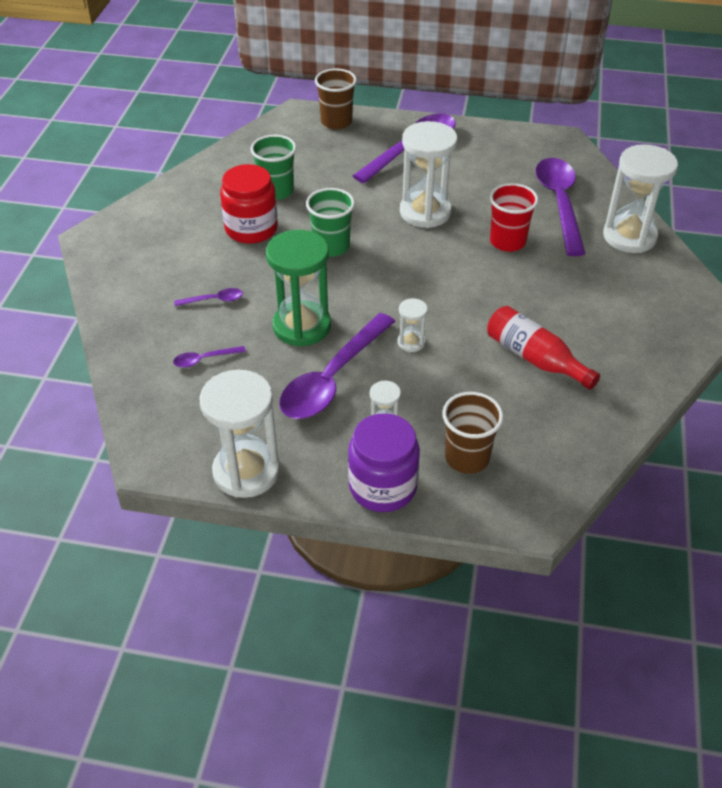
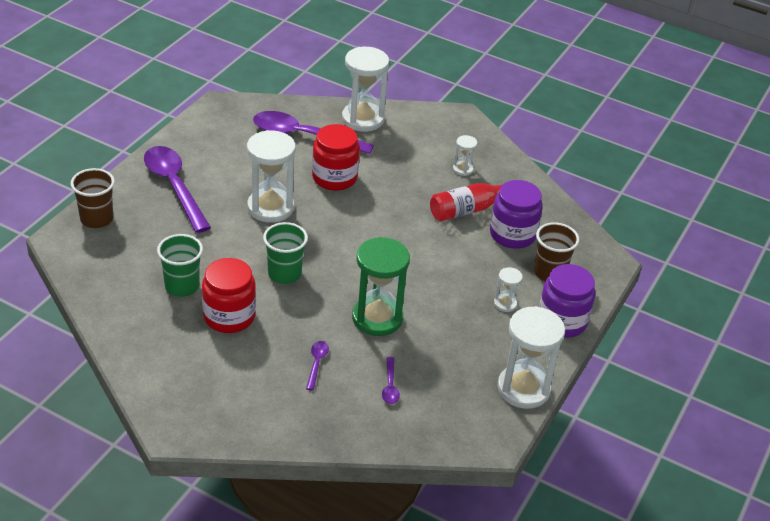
camera: 75 degrees left, 5 degrees down
purple spoon [279,313,395,419] -> none
white hourglass [398,298,428,352] -> white hourglass moved to [453,135,478,176]
red cup [490,183,538,252] -> red jar [312,124,360,191]
none -> purple jar [490,180,543,249]

